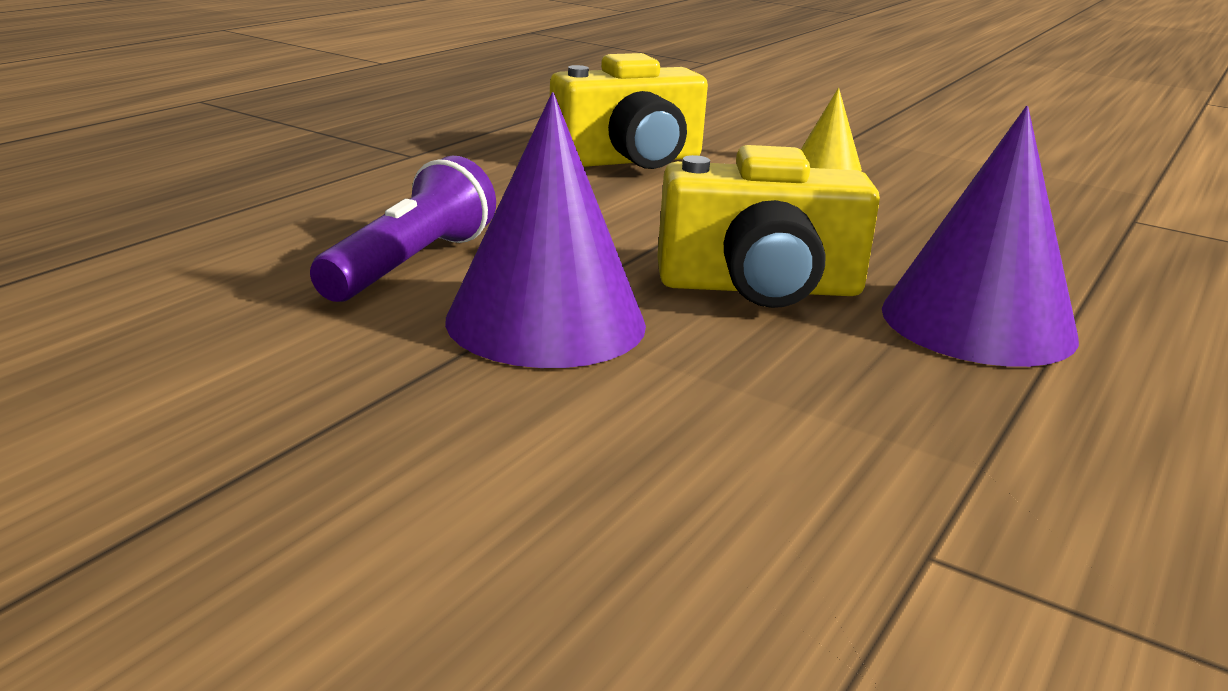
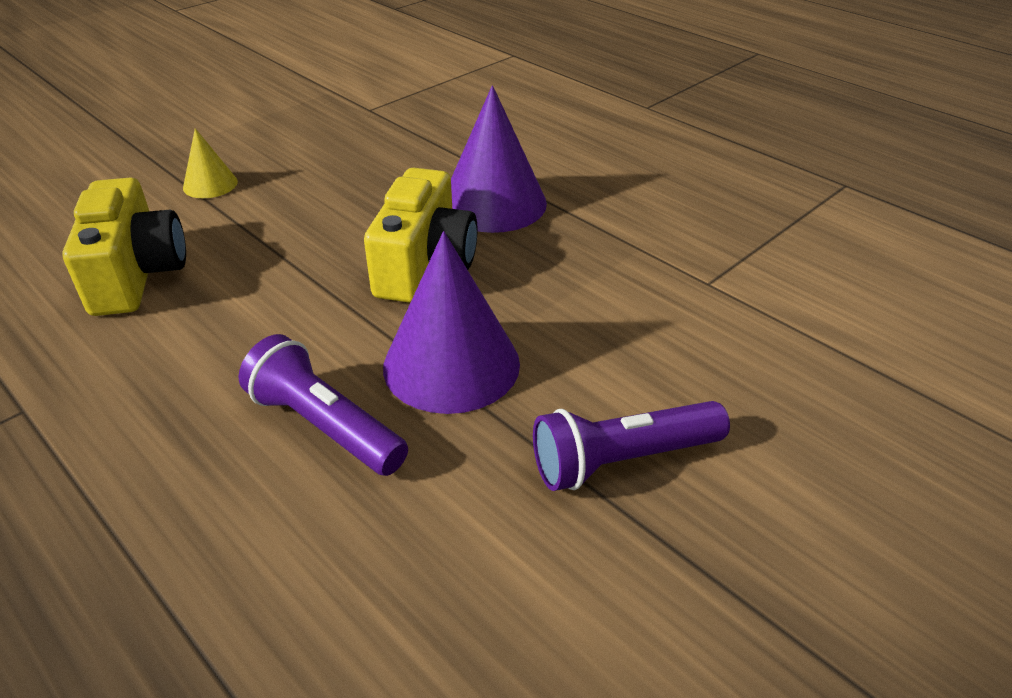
camera: 75 degrees left, 15 degrees up
none -> purple flashlight [533,401,730,491]

